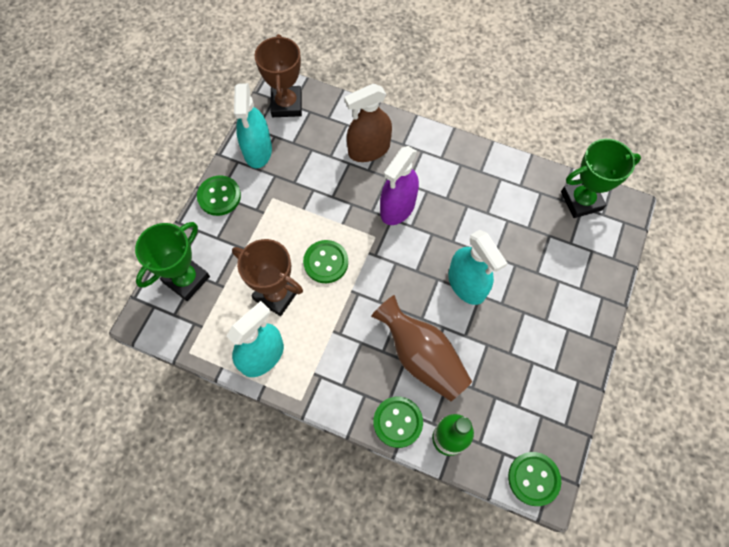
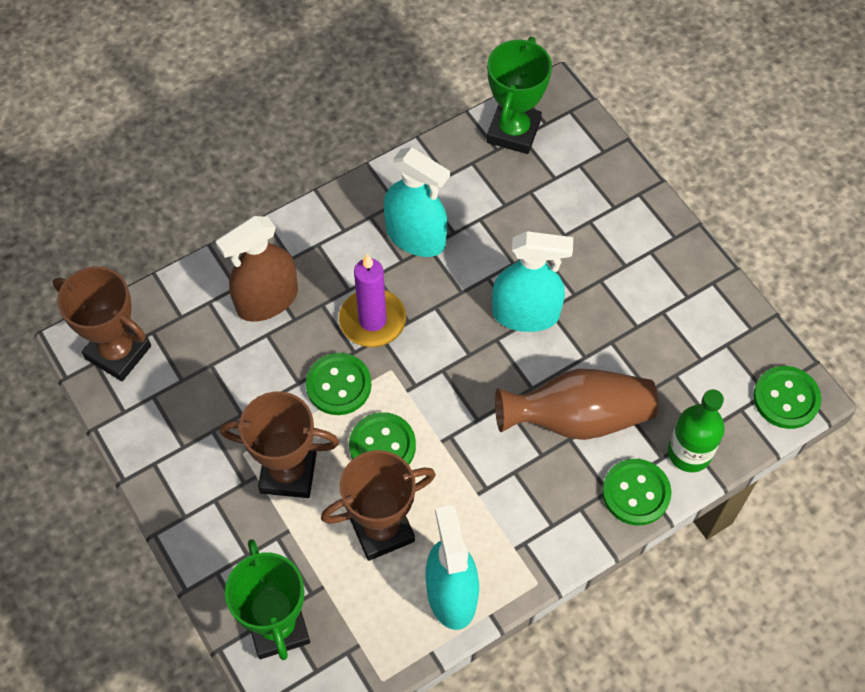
camera: 55 degrees left, 5 degrees down
green button [197,175,241,216] -> green button moved to [306,353,371,415]
turquoise spray bottle [234,83,272,168] -> turquoise spray bottle moved to [384,147,450,257]
brown spray bottle [344,84,392,162] -> brown spray bottle turned 45 degrees clockwise [215,216,298,322]
purple spray bottle [380,146,419,225] -> purple candle [339,254,406,347]
none -> brown trophy [220,391,339,498]

